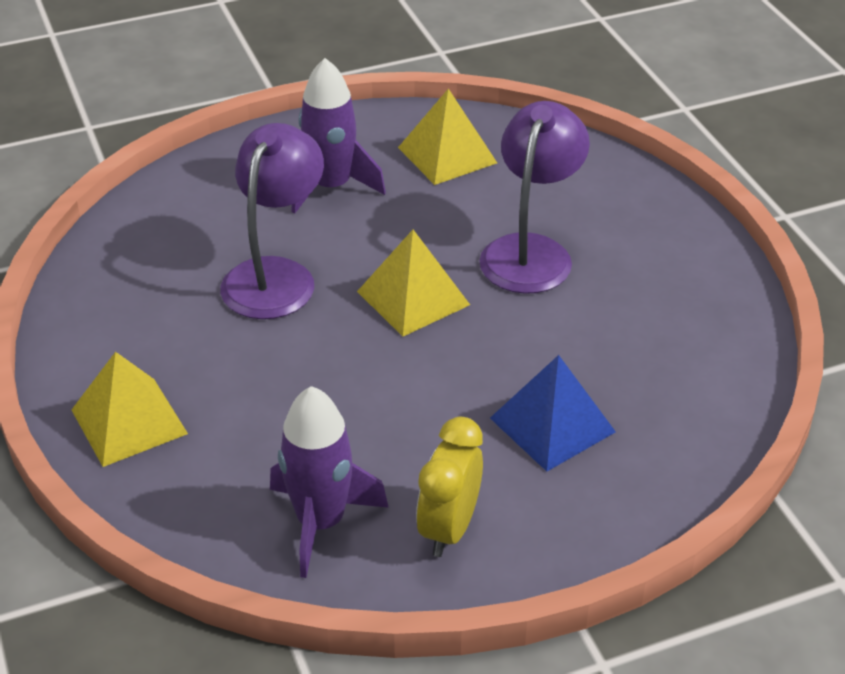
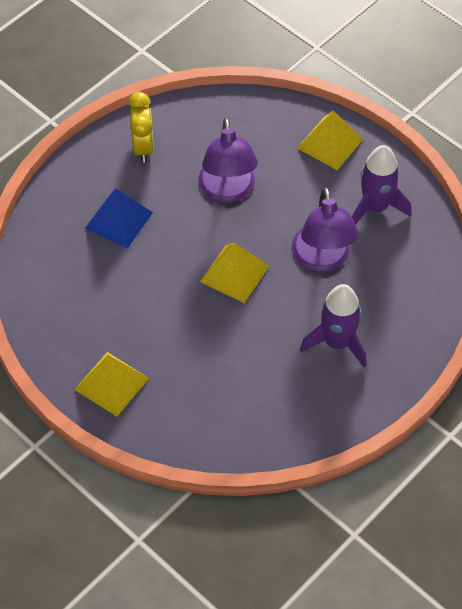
camera: 155 degrees right, 15 degrees up
purple rocket [270,386,389,578] -> purple rocket moved to [352,145,412,224]
yellow pyramid [398,89,497,185] -> yellow pyramid moved to [75,352,149,417]
purple lamp [479,101,590,294] -> purple lamp moved to [198,118,258,203]

